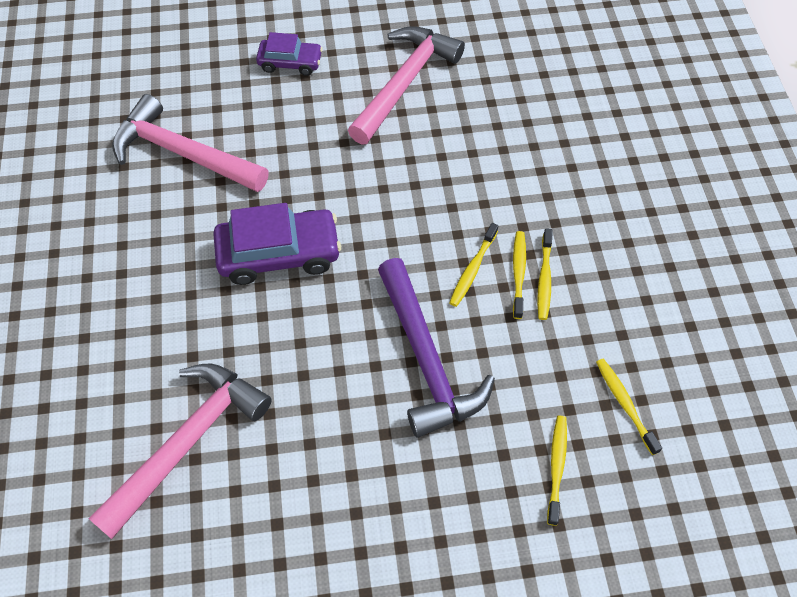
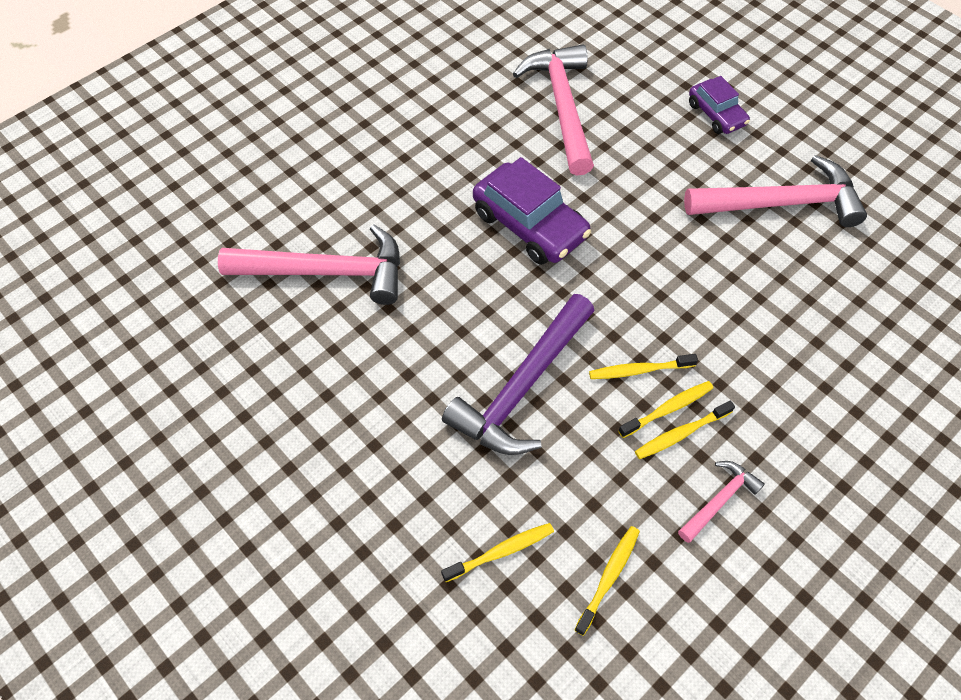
camera: 55 degrees right, 0 degrees up
none -> pink hammer [678,461,765,543]

